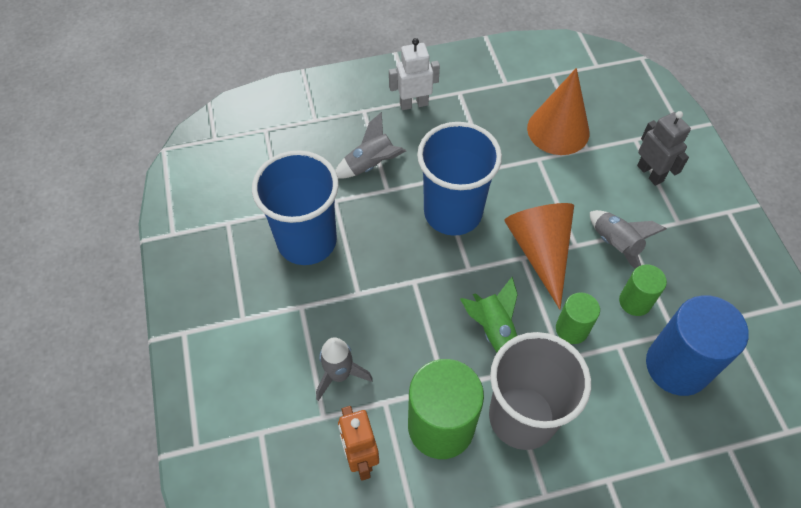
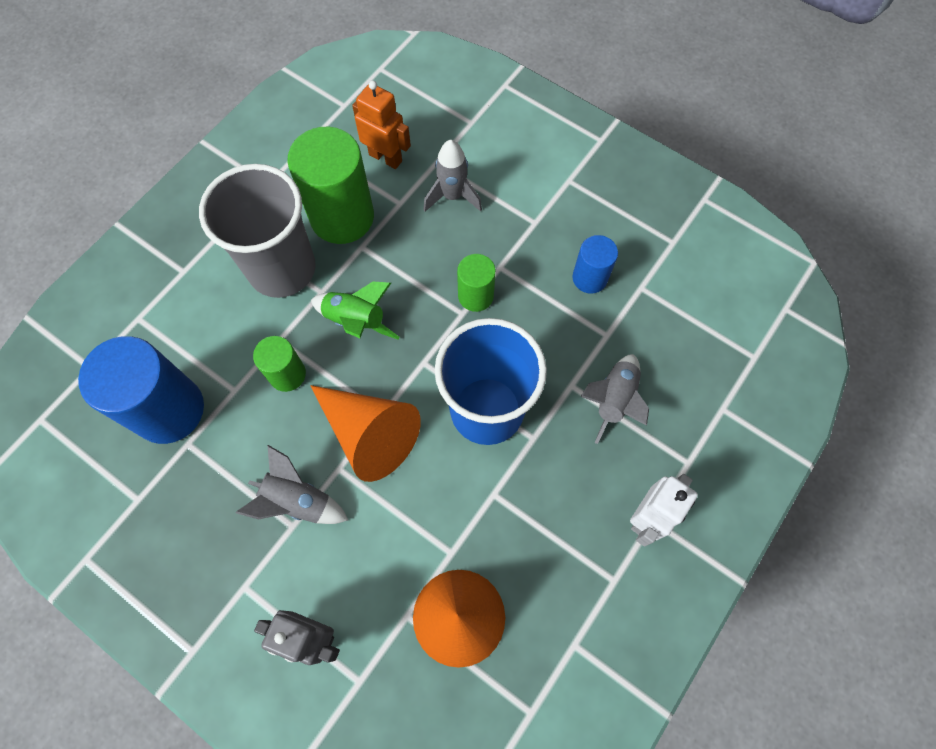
camera: 140 degrees right, 10 degrees up
blue cup [252,150,339,265] -> blue cylinder [572,235,618,294]
green cylinder [619,264,667,316] -> green cylinder moved to [457,254,496,312]

